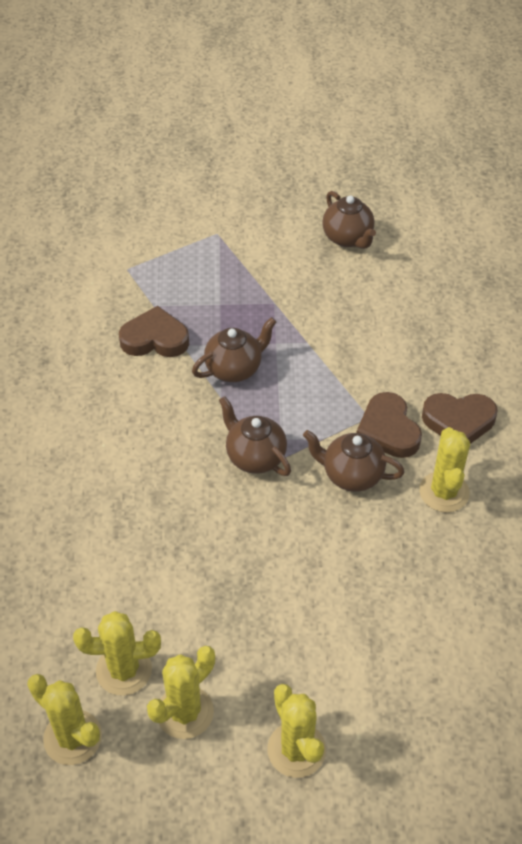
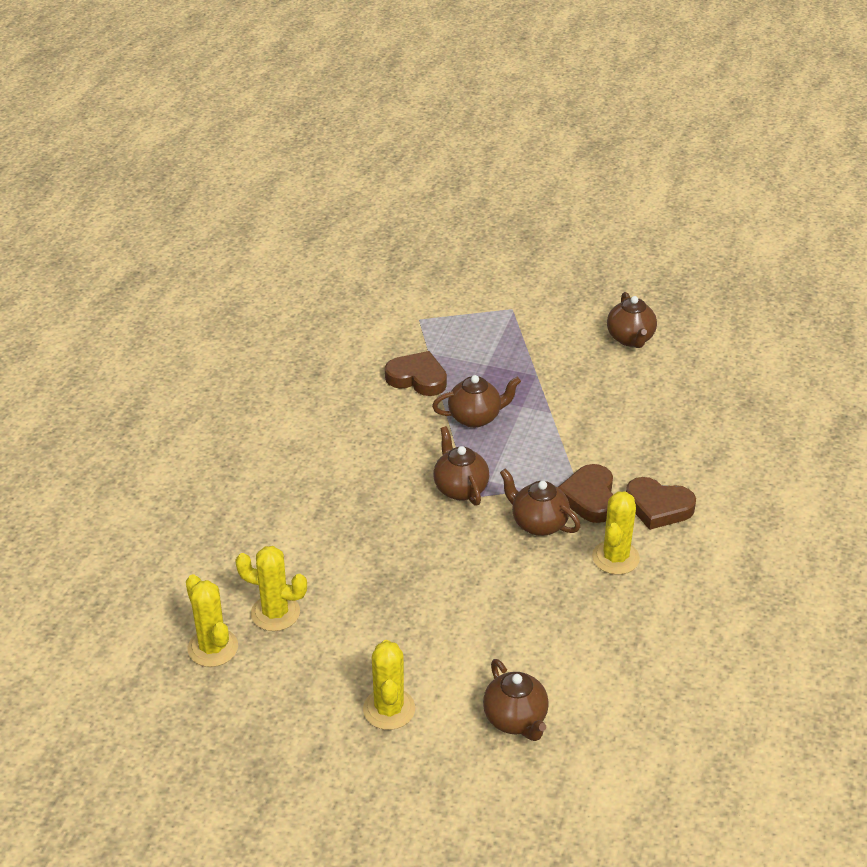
camera: 20 degrees right, 10 degrees down
yellow cactus [147,646,215,739] -> none
none -> brown teapot [483,659,549,741]

